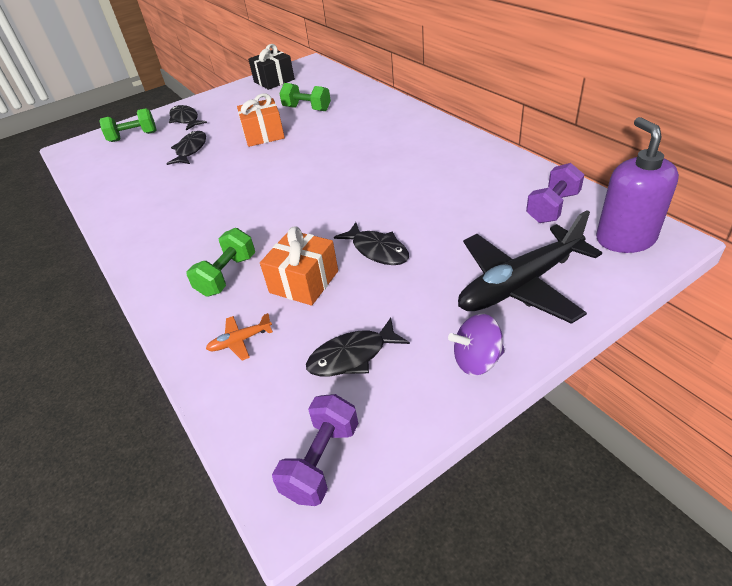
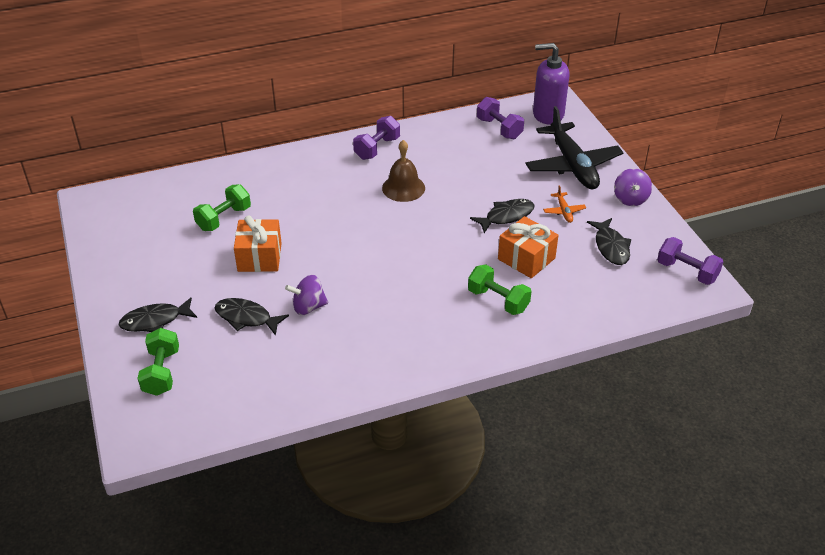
camera: 80 degrees left, 0 degrees up
orange plane [206,313,273,361] -> orange plane moved to [543,185,586,223]
black gift [248,44,295,90] -> none
none -> purple spinning top [285,275,328,315]
none -> purple dumbbell [353,116,400,160]
none -> brown bell [382,140,425,202]

